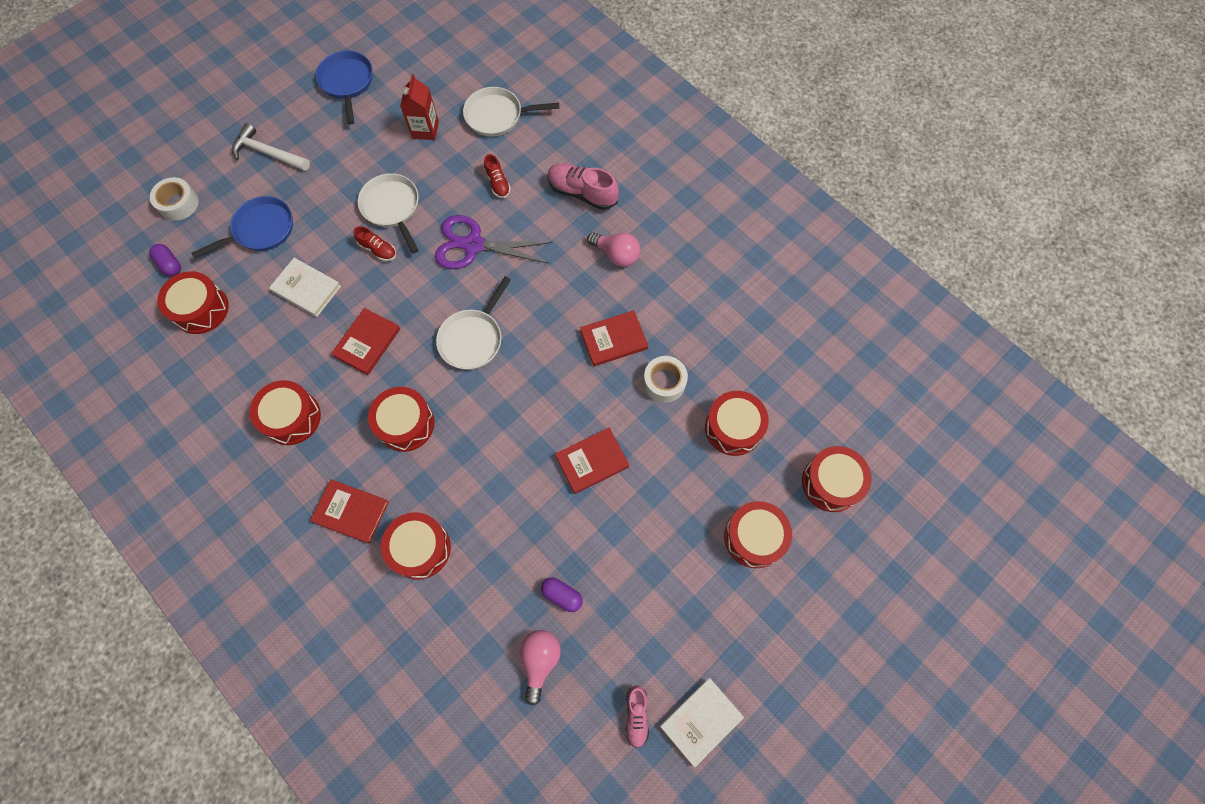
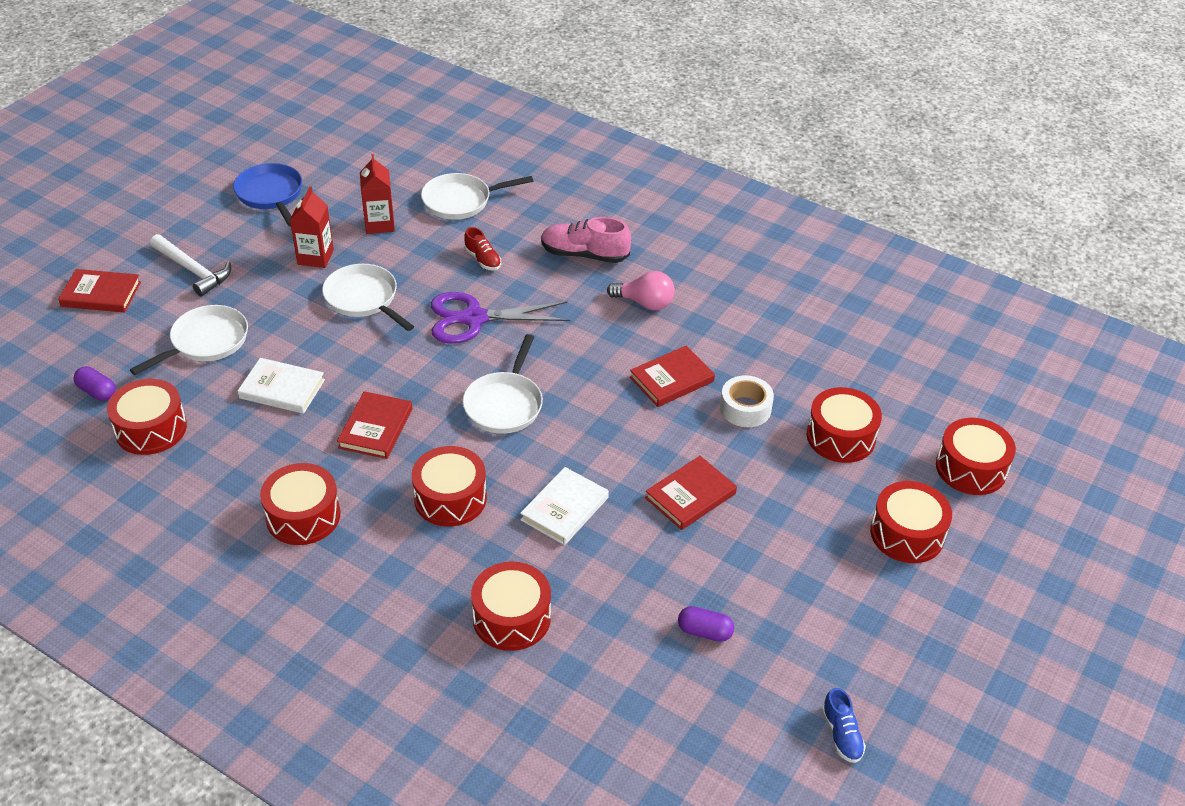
camera: 15 degrees left, 25 degrees down
white tape [150,177,199,221] -> none
blue pan [191,196,293,258] -> white pan [130,305,248,375]
white hammer [232,123,310,171] -> white hammer turned 150 degrees counterclockwise [150,234,231,297]
red book [310,479,389,544] -> red book moved to [58,269,141,313]
red shoe [354,226,396,261] -> none
pink light bulb [520,630,561,705] -> none
pink shoe [625,685,649,748] -> blue shoe [822,688,866,763]
white book [660,678,744,767] -> white book moved to [520,467,609,545]
none -> red carton [290,186,334,268]

